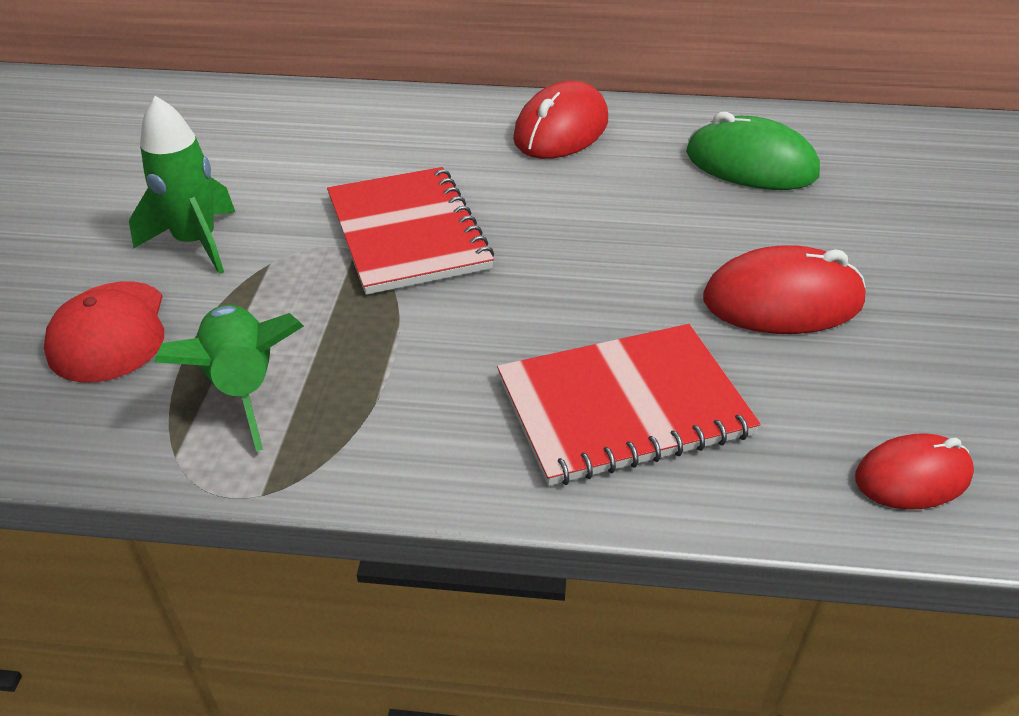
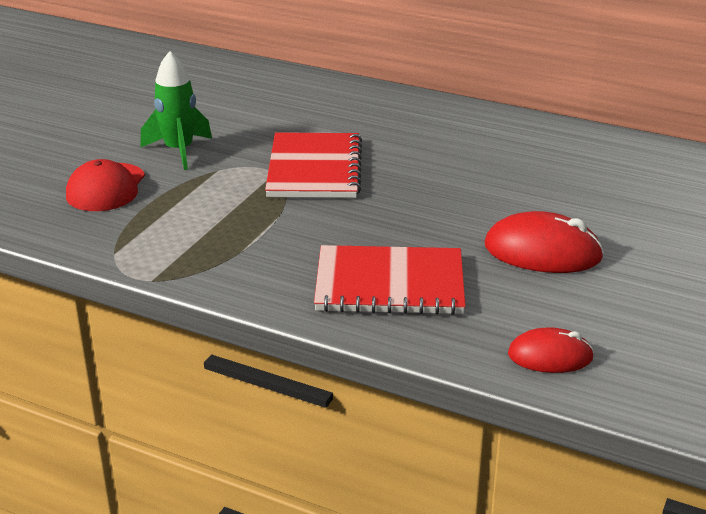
camera: 20 degrees right, 10 degrees down
green rocket [154,305,304,451] -> none
red mouse [513,81,608,159] -> none
green mouse [686,112,820,190] -> none

